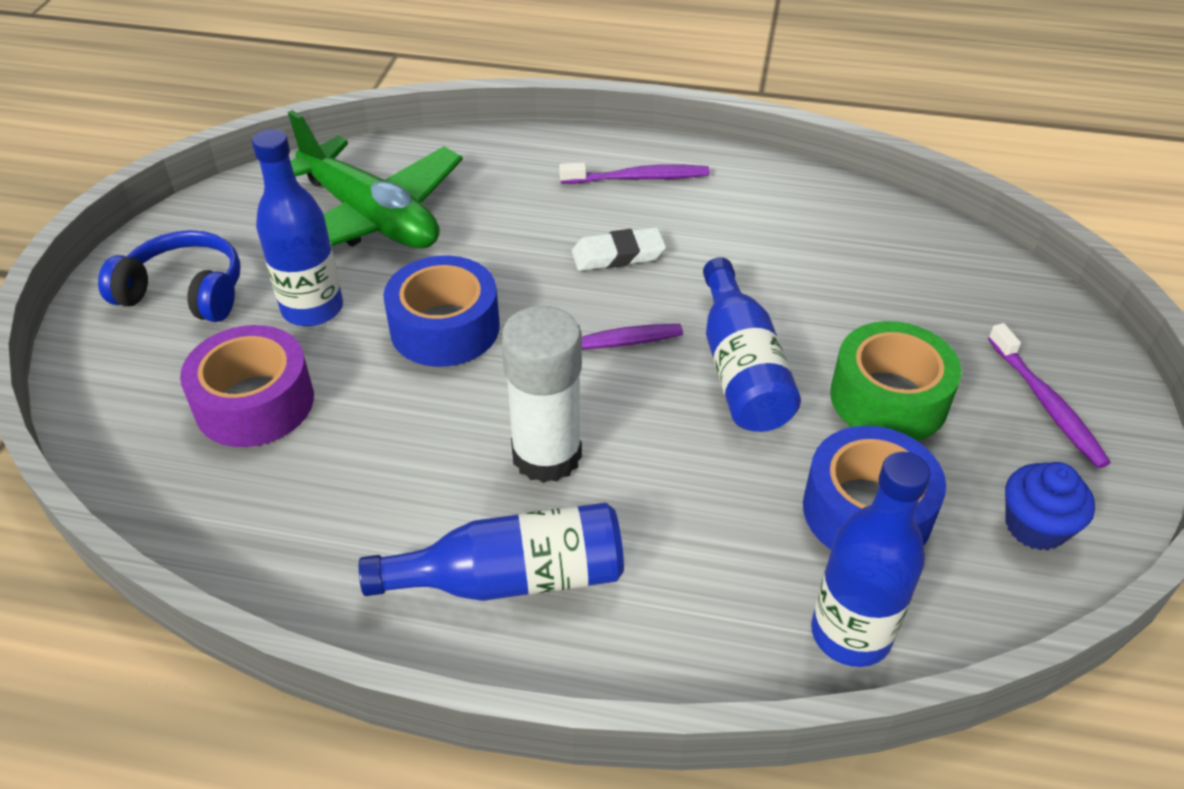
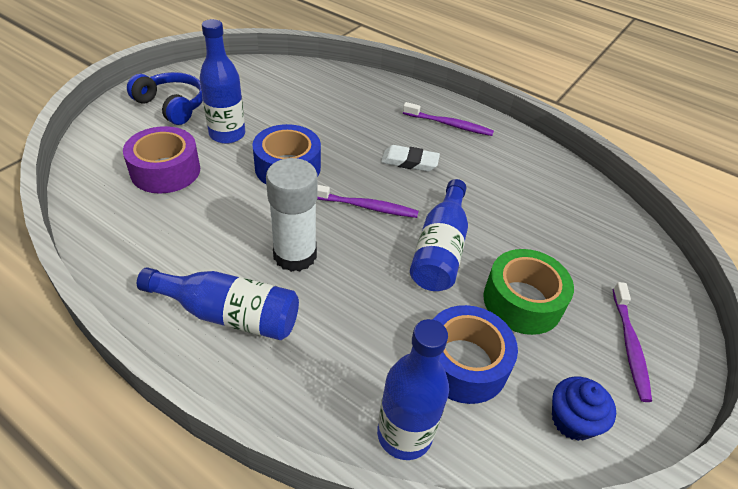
camera: 20 degrees right, 0 degrees up
green plane [288,110,463,248] -> none

